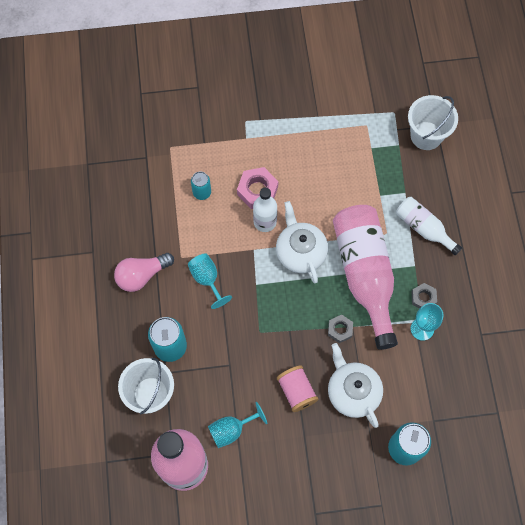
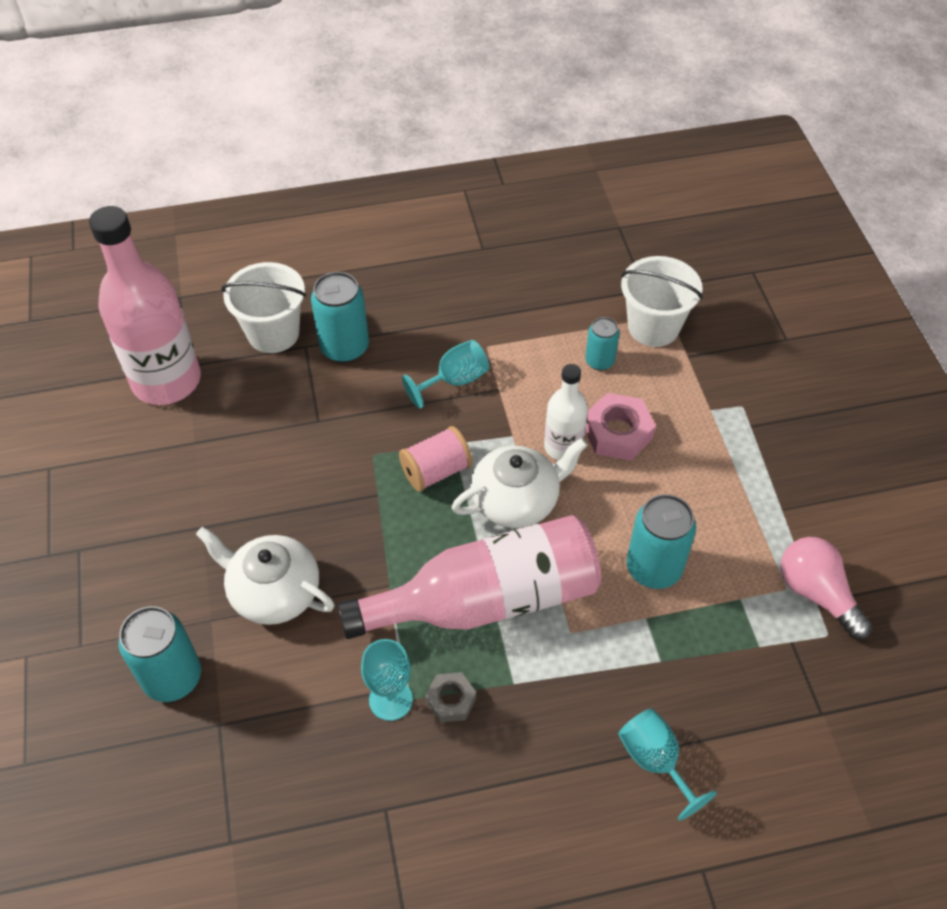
camera: 85 degrees right, 15 degrees down
pink light bulb [114,253,174,292] -> pink light bulb moved to [781,537,872,639]
turquoise goblet [208,402,268,448] -> turquoise goblet moved to [618,708,717,821]
pink spool [277,365,318,412] -> pink spool moved to [399,426,473,492]
grey nut [328,315,353,343] -> none
white teapot [328,343,383,428] -> white teapot turned 120 degrees counterclockwise [196,527,334,625]
white bottle [396,197,462,255] -> none
white bucket [408,95,458,150] -> white bucket moved to [621,256,703,347]
none -> turquoise can [627,494,696,589]

